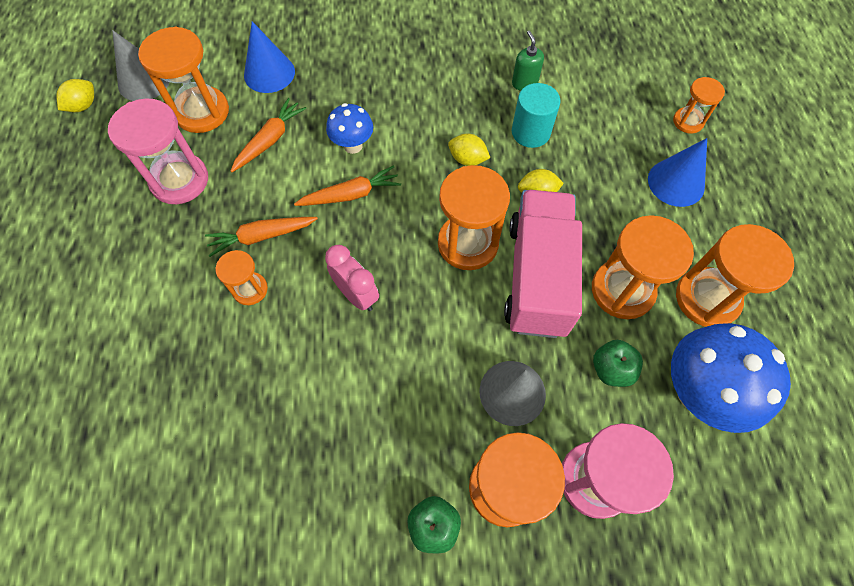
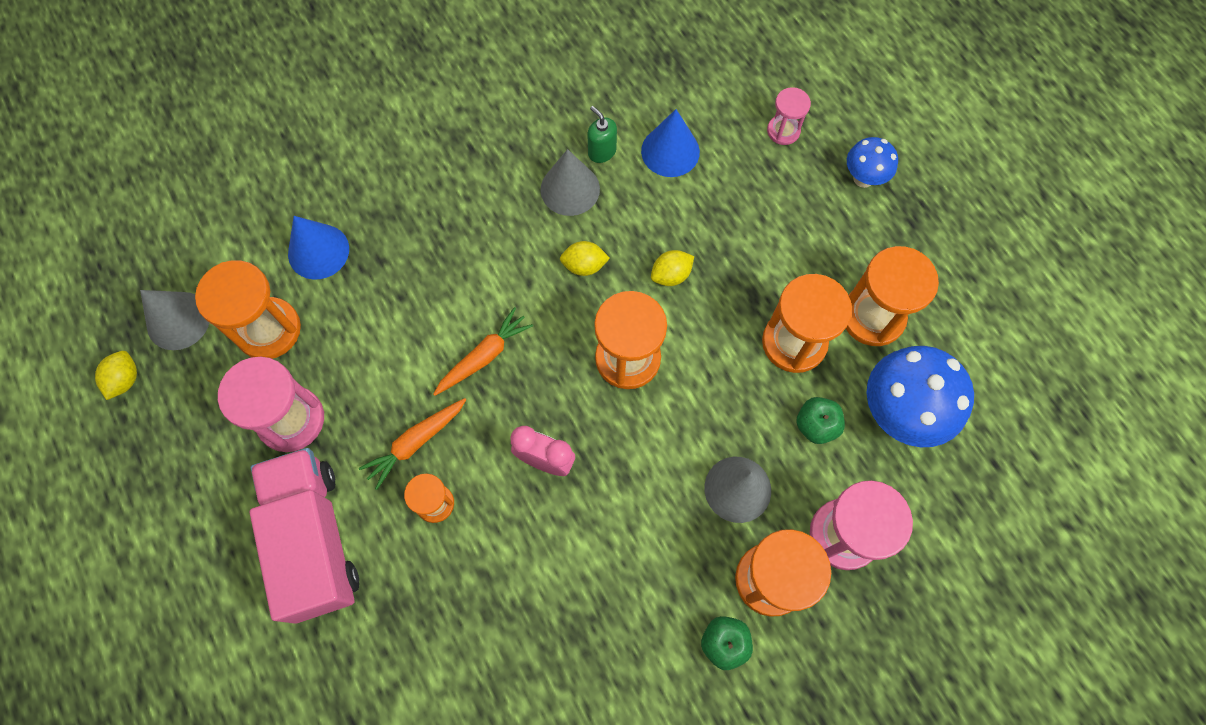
camera: 25 degrees left, 5 degrees up
orange carrot [231,98,307,172] -> none
blue mushroom [326,103,373,154] -> blue mushroom moved to [847,137,898,188]
pink truck [504,190,582,338] -> pink truck moved to [250,448,359,624]
turquoise cylinder [512,83,560,148] -> none
blue cone [648,138,707,207] -> blue cone moved to [641,109,700,177]
orange hourglass [673,77,725,134] -> pink hourglass [767,87,811,145]
none -> grey cone [541,149,600,216]

